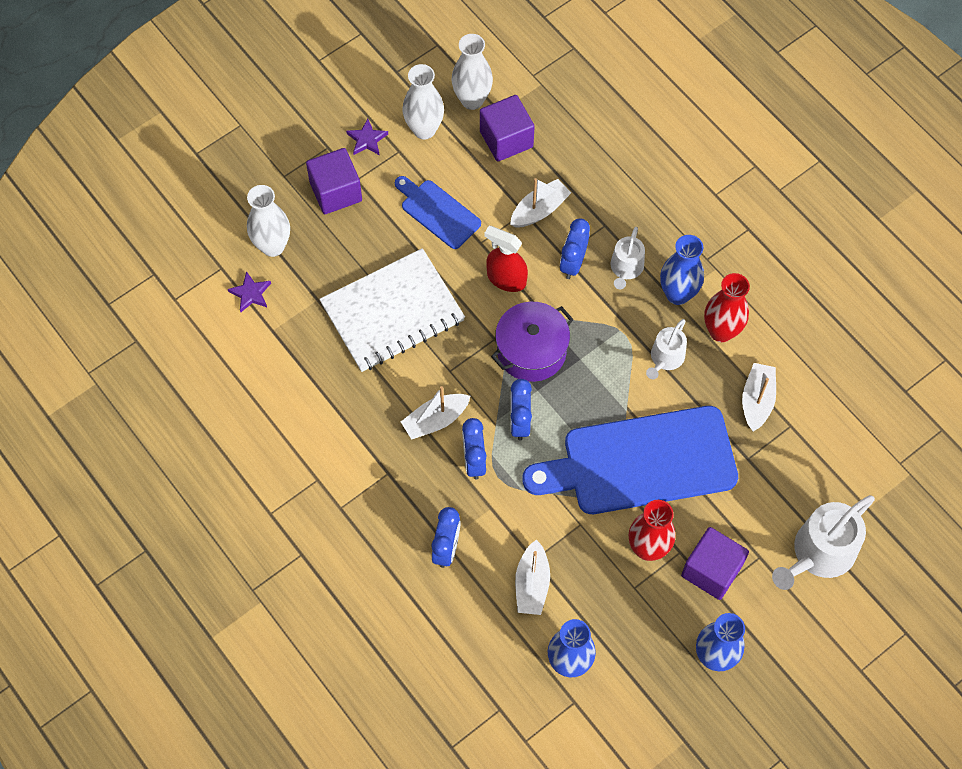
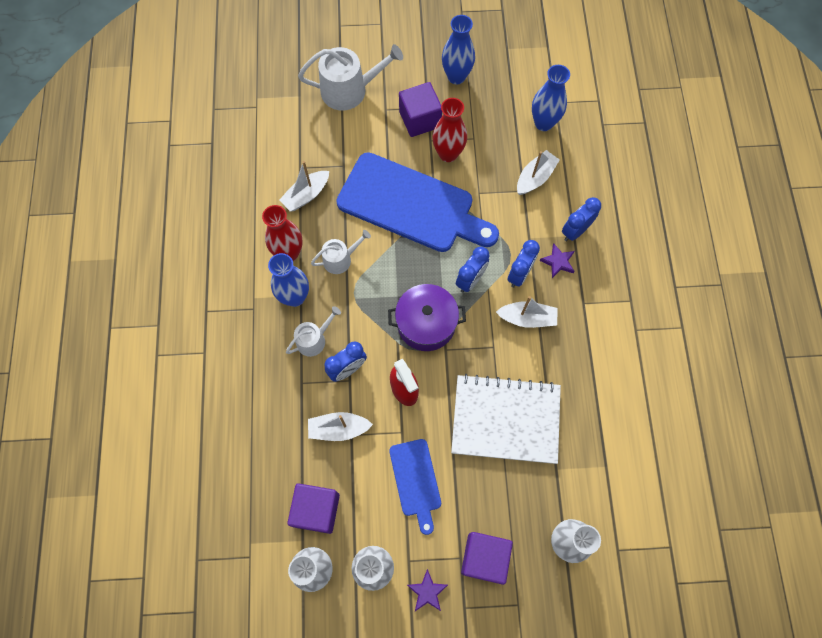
camera: 145 degrees left, 5 degrees up
purple star [228,271,271,312] -> purple star moved to [539,244,575,278]

